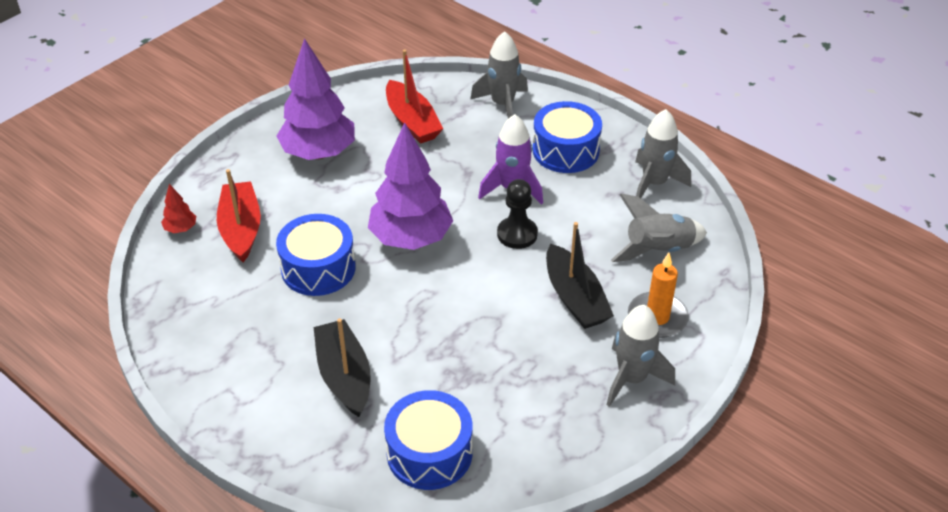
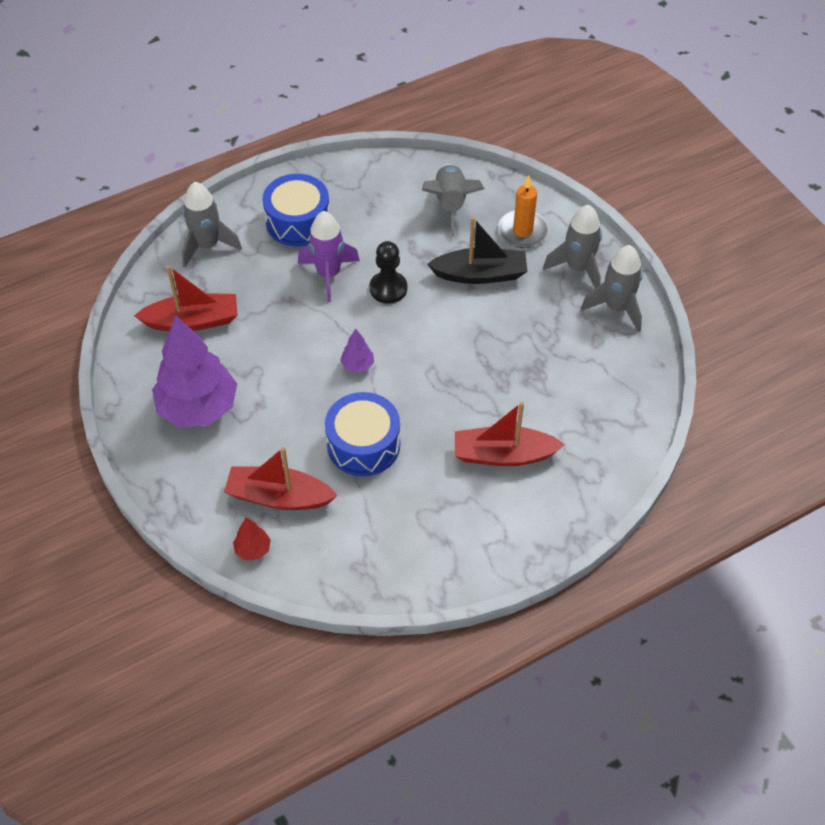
camera: 70 degrees left, 10 degrees up
black boat [314,318,371,417] -> red boat [455,402,565,466]
purple tree [368,122,453,250] -> purple tree [340,328,374,373], size x0.42
blue drum [384,390,472,490] -> none
grey rocket [635,109,691,198] -> grey rocket moved to [581,245,643,332]

